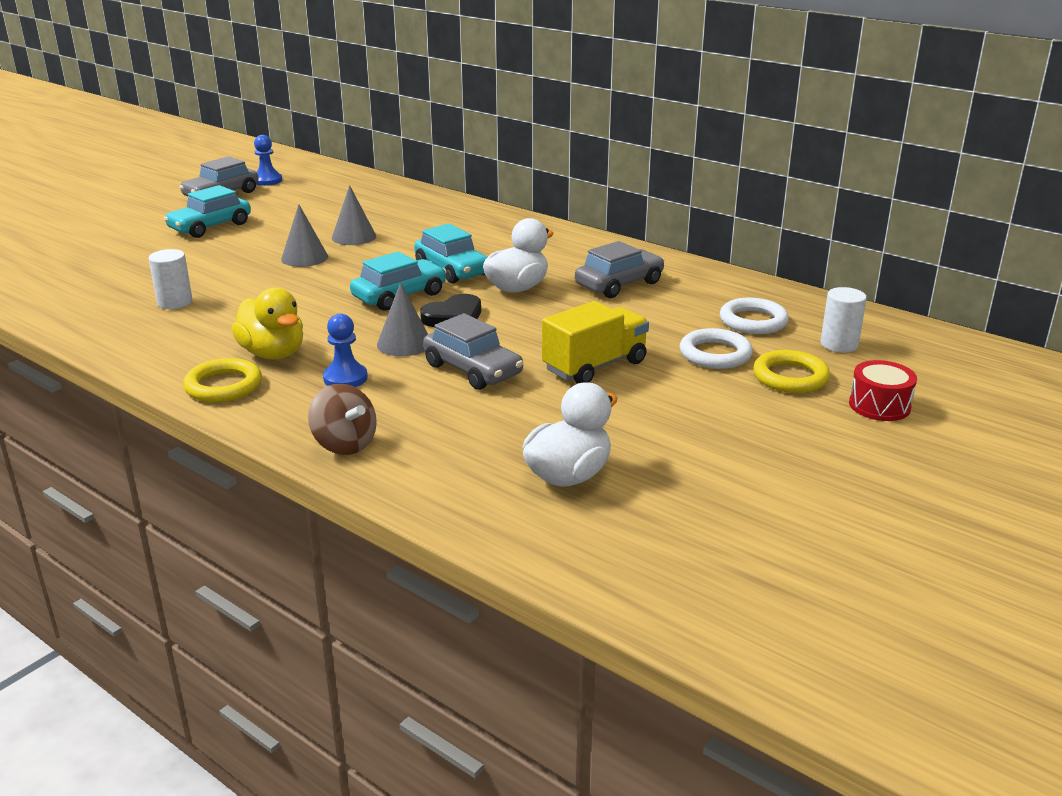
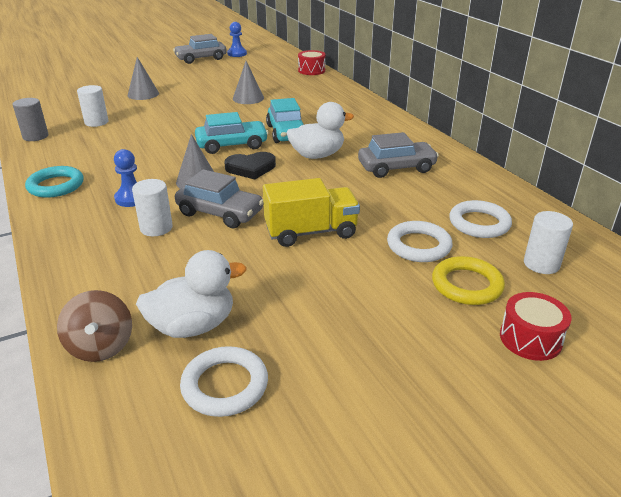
camera: 25 degrees right, 5 degrees up
turquoise car [164,185,251,238] -> none
yellow ring [183,358,262,403] -> turquoise ring [25,166,84,198]
yellow duck [232,287,303,359] -> none
grey cone [281,204,328,267] -> grey cone moved to [128,57,159,100]
brown spinning top [308,384,377,455] -> brown spinning top moved to [57,290,132,362]
grey car [423,313,524,390] -> grey car turned 45 degrees counterclockwise [175,169,263,228]
none -> grey cylinder [12,98,48,141]
none -> white cylinder [132,179,173,236]
none -> white ring [180,346,268,417]
none -> red drum [298,50,326,75]

